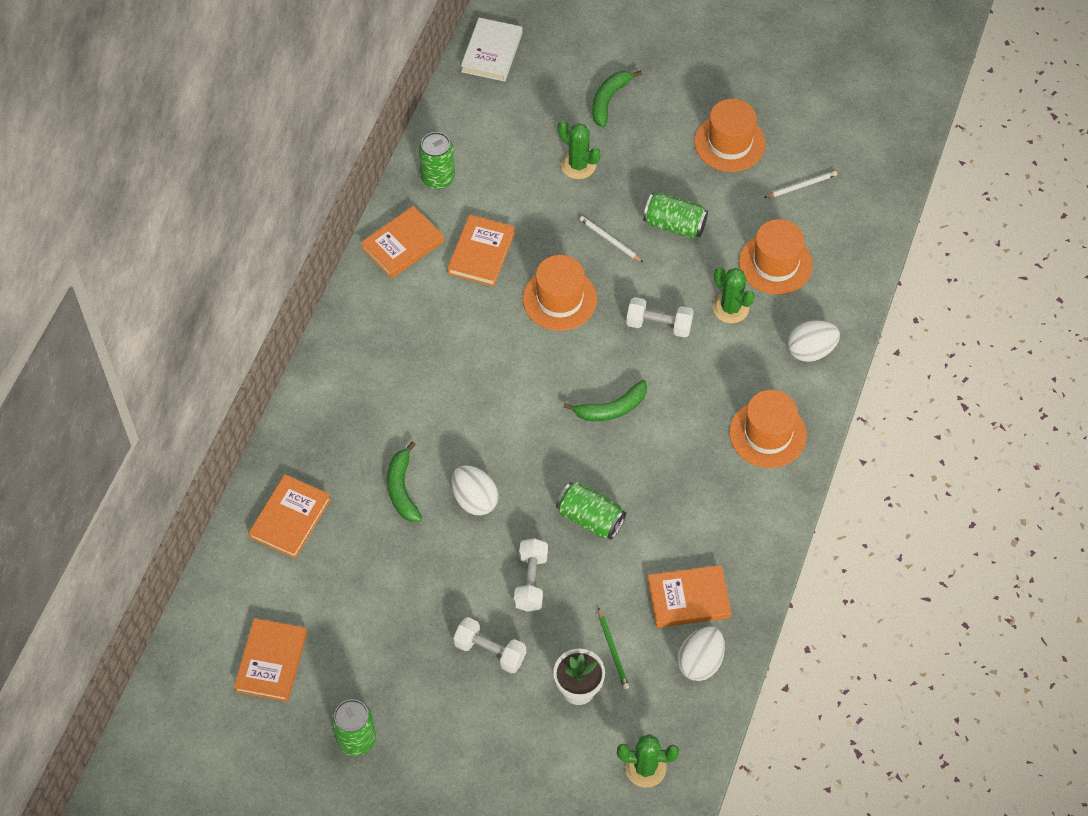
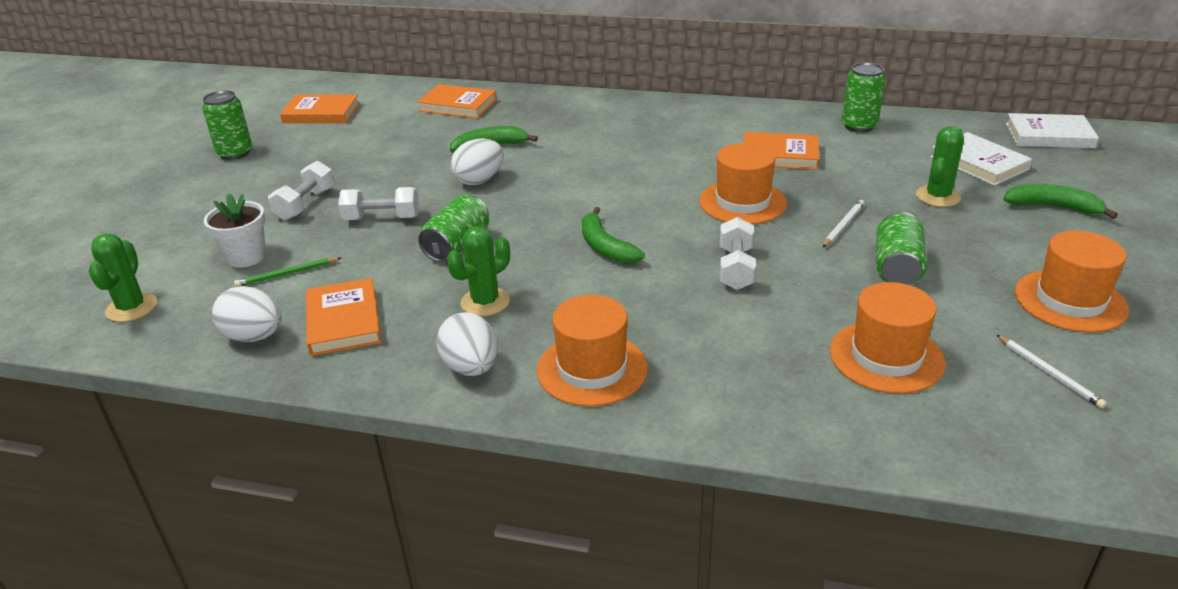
camera: 85 degrees right, 25 degrees down
orange book [361,206,444,279] -> none
green cactus [713,267,755,323] -> green cactus moved to [447,226,510,316]
white egg [787,320,840,362] -> white egg moved to [436,312,498,376]
none -> white book [930,132,1032,186]

